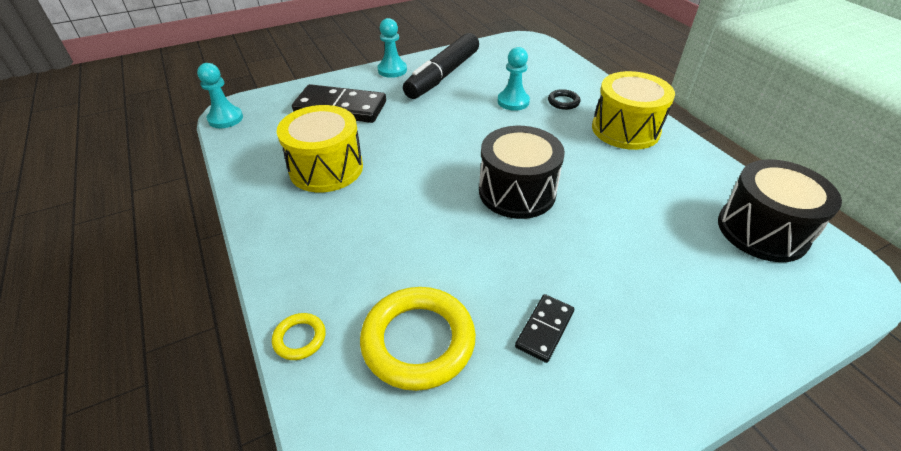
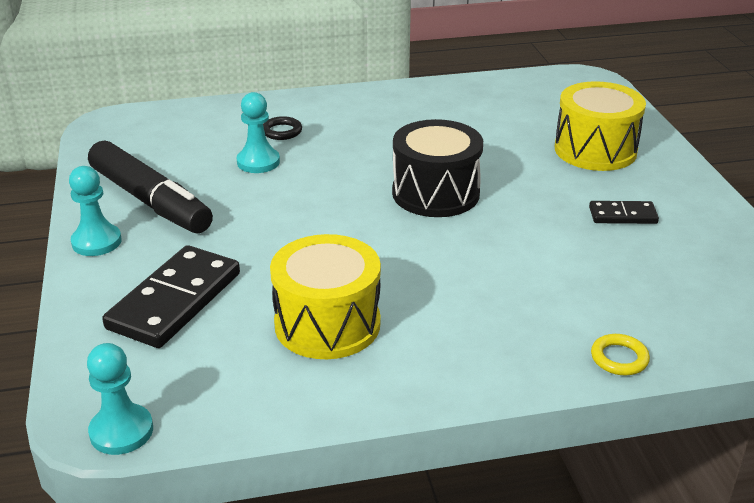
camera: 75 degrees left, 10 degrees down
yellow ring [360,287,476,391] -> none
black domino [515,294,574,363] -> black domino turned 45 degrees counterclockwise [589,201,659,224]
yellow drum [592,71,675,150] -> yellow drum moved to [555,81,646,171]
black drum [718,159,842,262] -> none

